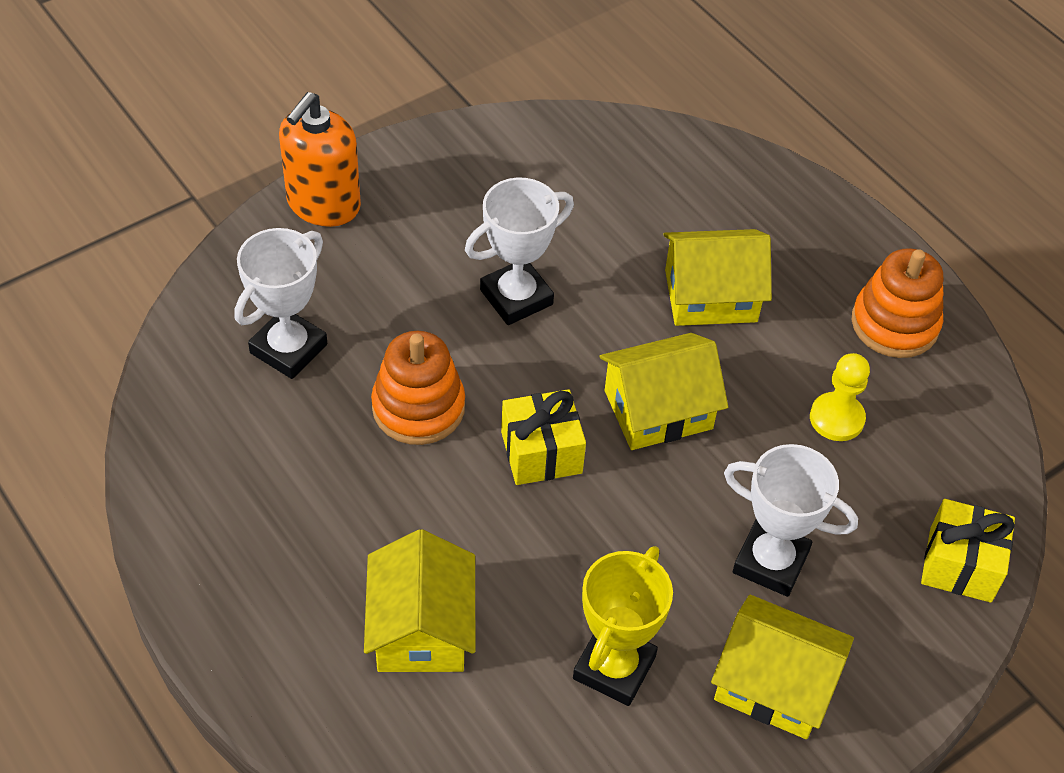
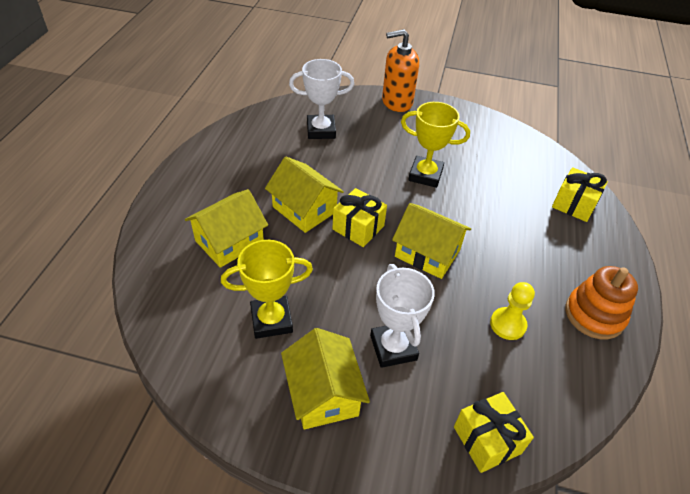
camera: 50 degrees right, 5 degrees down
orange stacking toy [371,331,465,445] -> none
white trophy [465,178,574,325] -> yellow trophy [401,102,470,188]
yellow house [663,229,772,326] -> yellow house moved to [265,157,344,233]
none -> yellow gift [552,167,608,222]

